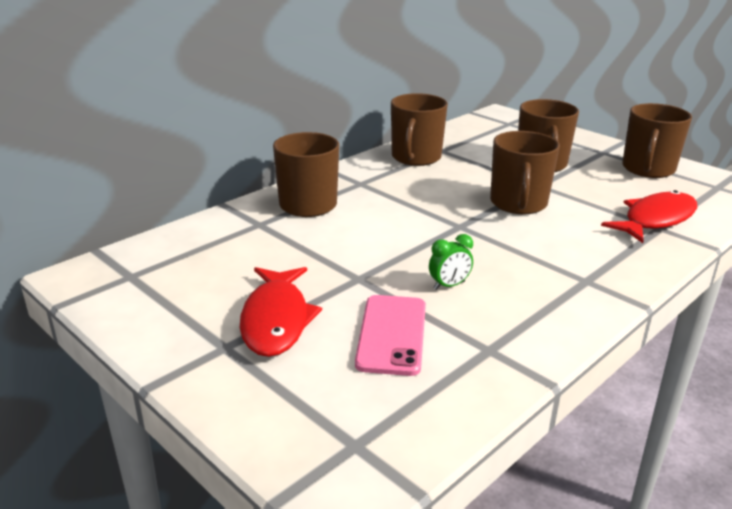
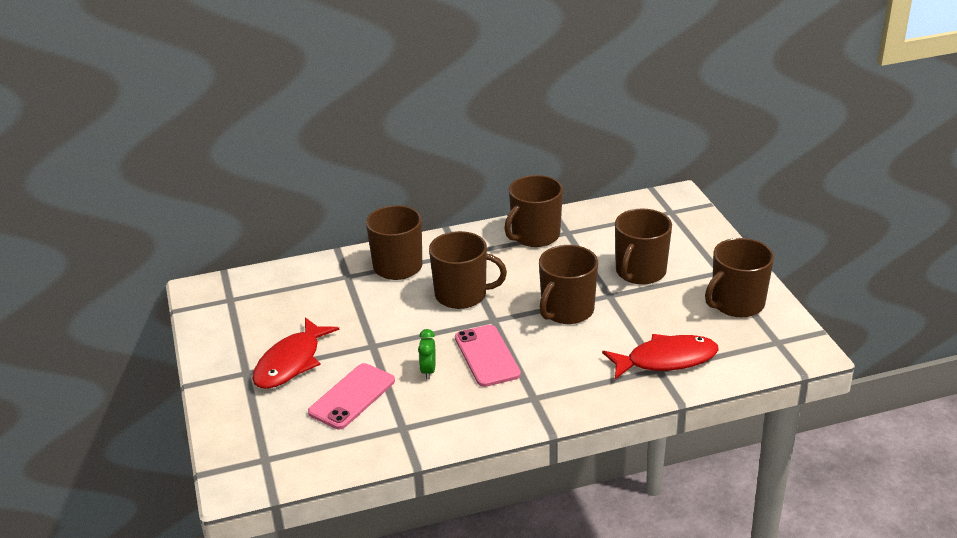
camera: 30 degrees right, 5 degrees up
green clock [429,234,473,290] -> green clock turned 90 degrees clockwise [418,329,436,379]
none -> brown mug [429,231,507,309]
none -> pink phone [455,325,521,387]

